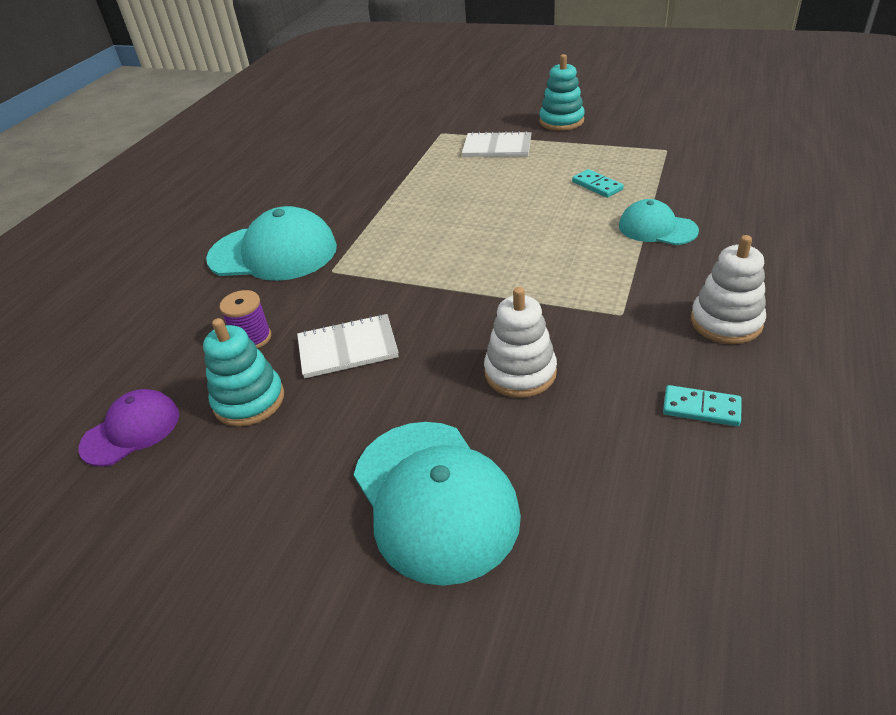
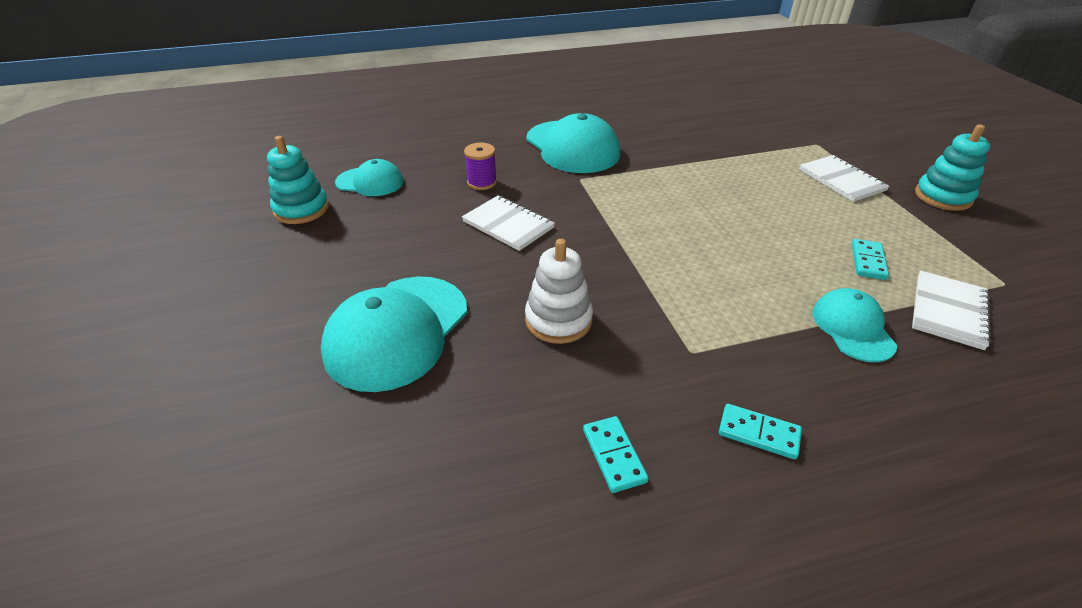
camera: 50 degrees right, 0 degrees up
purple cap [78,389,179,467] -> turquoise cap [335,159,404,196]
turquoise stacking toy [203,318,284,427] -> turquoise stacking toy moved to [267,136,329,224]
white stacking toy [691,235,766,344] -> turquoise domino [719,404,802,459]
none -> white notebook [912,270,991,350]

